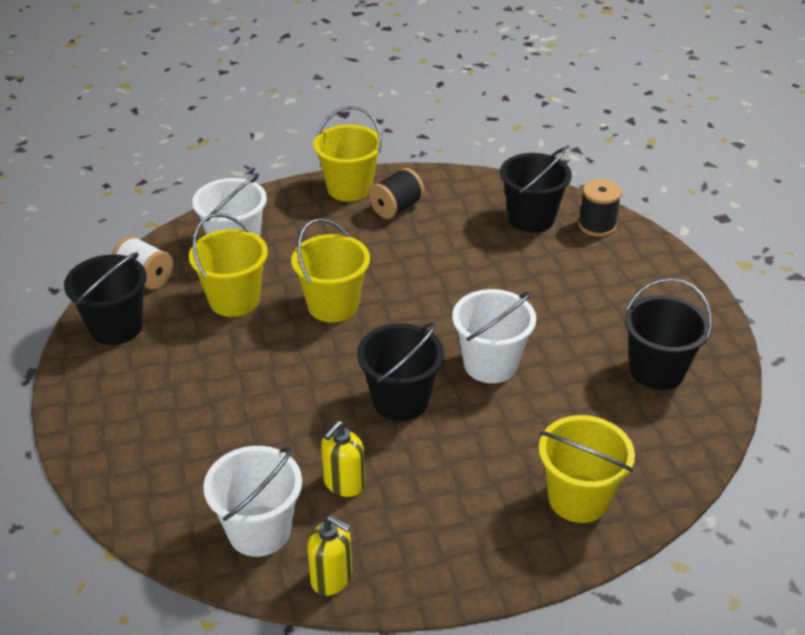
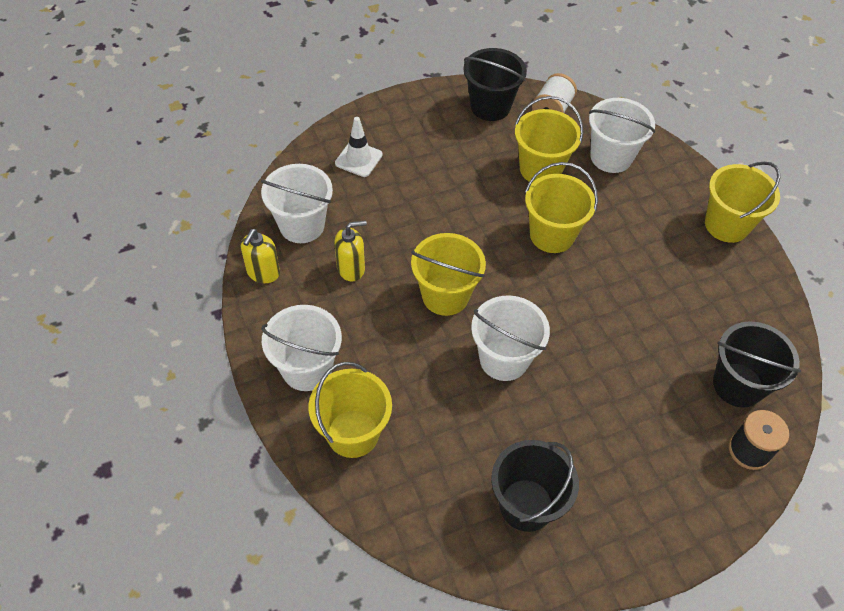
camera: 80 degrees right, 15 degrees up
yellow soap dispenser [321,421,365,497] -> yellow soap dispenser turned 135 degrees clockwise [334,220,367,282]
black bucket [357,322,444,421] -> yellow bucket [411,233,486,316]
black spool [369,168,425,219] -> none
none -> white bucket [261,305,342,391]
none -> white traffic cone [335,117,383,177]

